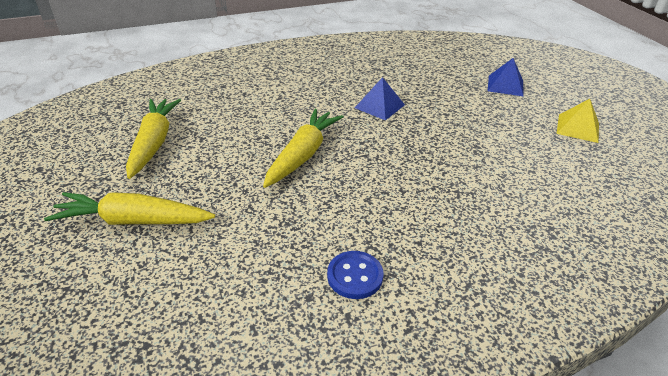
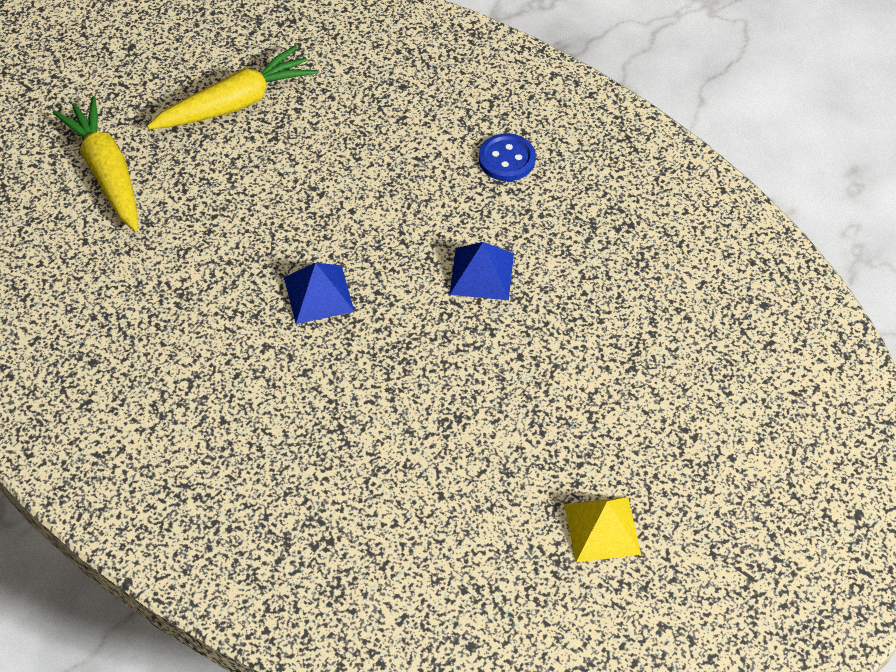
camera: 60 degrees right, 15 degrees up
yellow carrot [263,109,344,188] -> none
blue button [327,251,383,299] -> blue button moved to [479,133,536,181]
blue pyramid [488,58,524,97] -> blue pyramid moved to [284,263,355,324]

